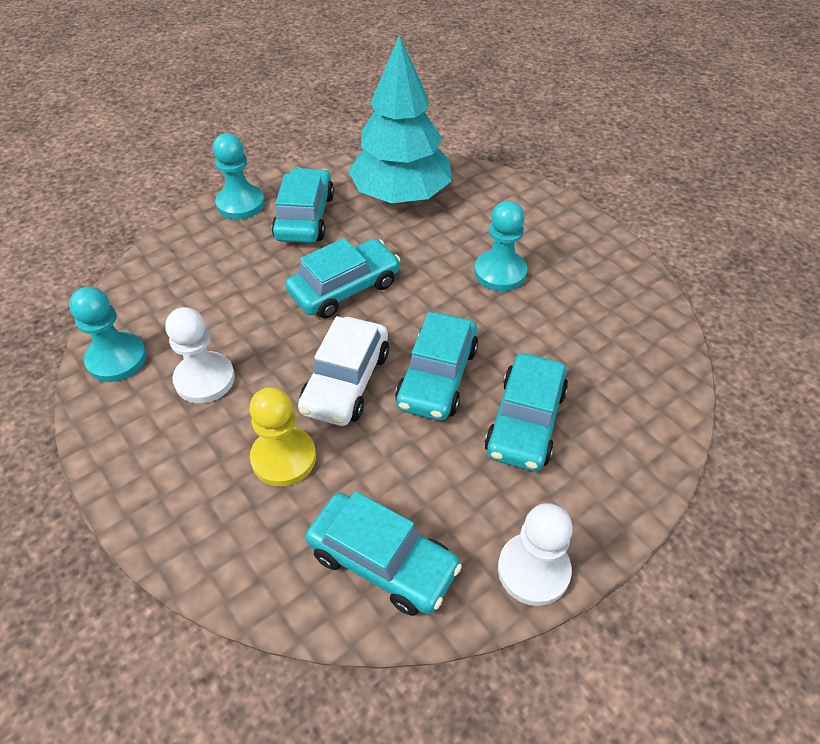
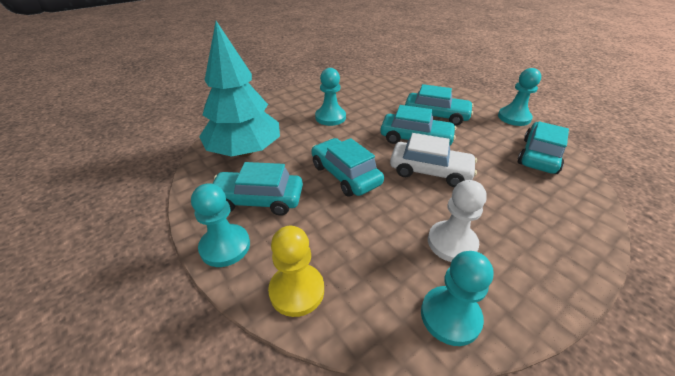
camera: 90 degrees left, 10 degrees down
yellow pawn [249,387,316,487] -> yellow pawn moved to [268,226,324,317]
white pawn [498,503,573,606] -> turquoise pawn [498,68,541,126]

